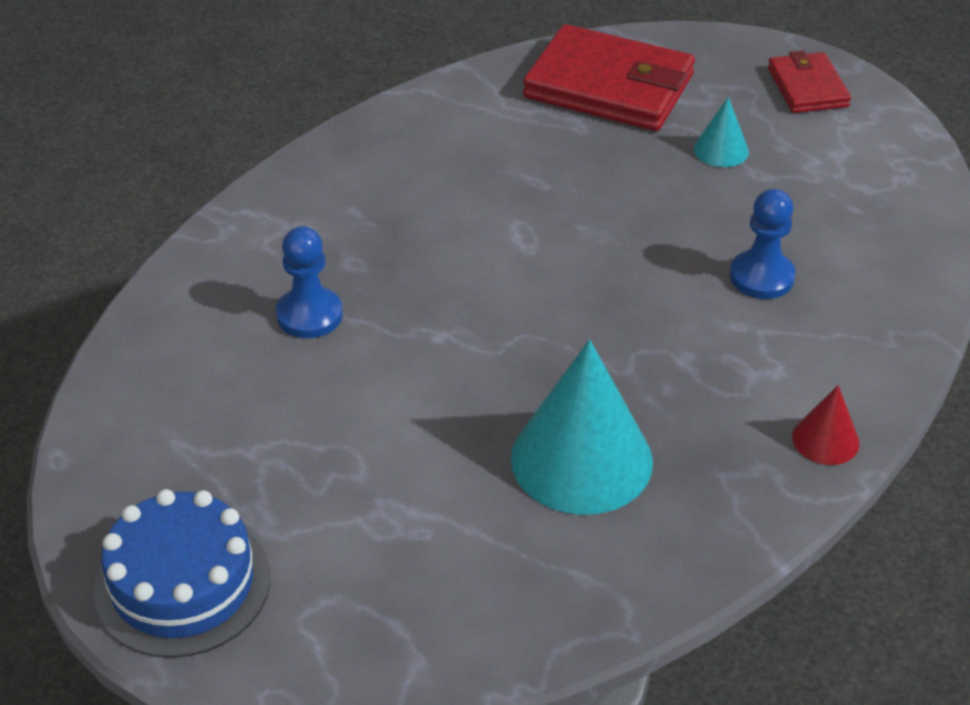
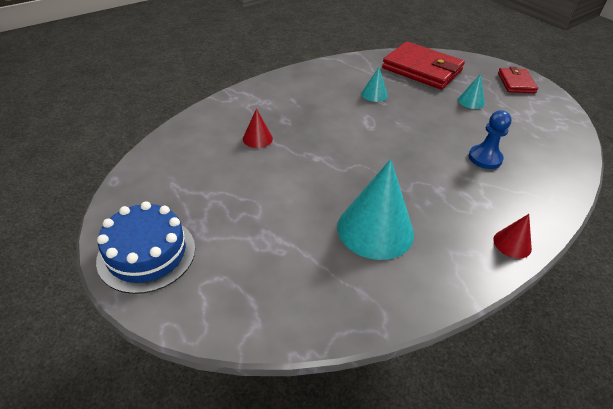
camera: 10 degrees right, 0 degrees up
blue pawn [276,226,343,338] -> red cone [243,108,273,148]
none -> turquoise cone [361,67,388,102]

